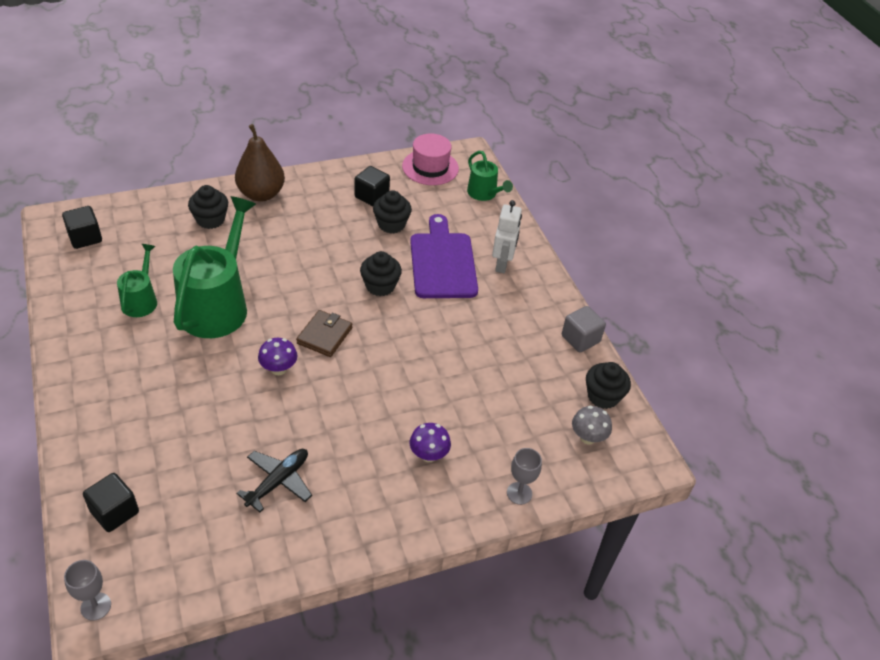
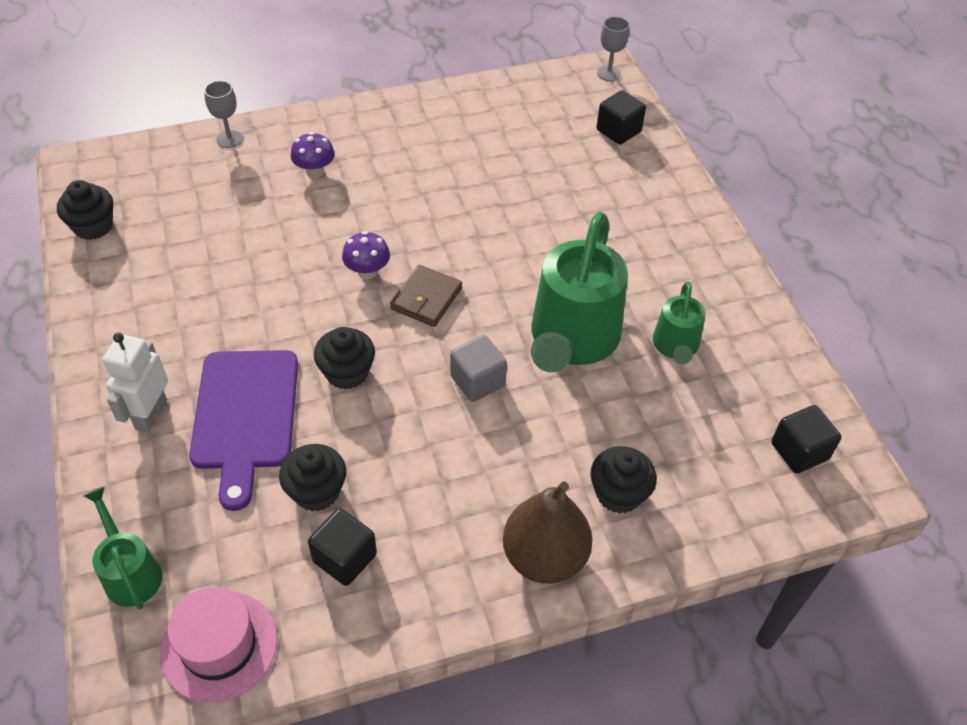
camera: 175 degrees left, 5 degrees up
black plane [236,449,312,512] -> none
purple mushroom [258,338,297,375] -> purple mushroom moved to [342,231,390,279]
grey cube [562,306,606,352] -> grey cube moved to [450,335,507,402]
grey mushroom [572,406,612,444] -> none

